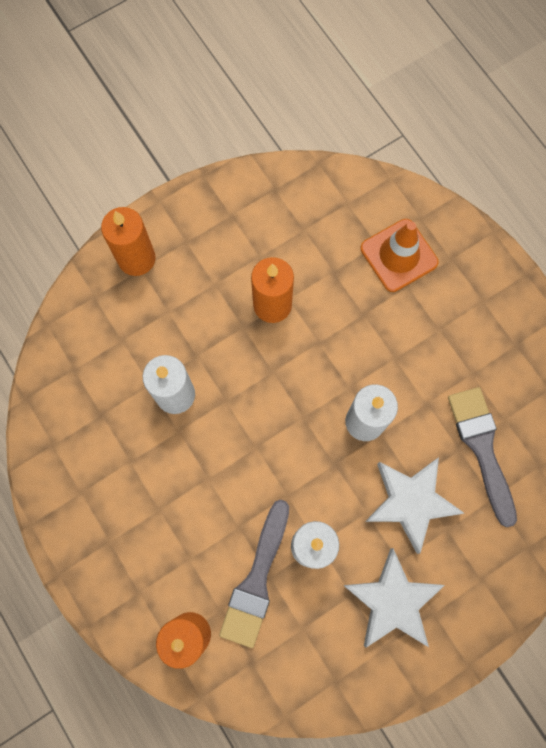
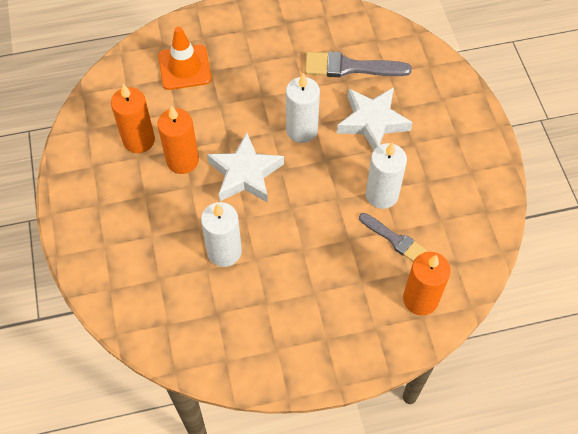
camera: 70 degrees left, 15 degrees down
orange candle [101,207,156,276] -> orange candle moved to [111,84,155,153]
grey brush [219,500,289,648] -> grey brush [359,213,427,261], size x0.64
white star [343,548,445,648] -> white star moved to [207,133,284,203]

